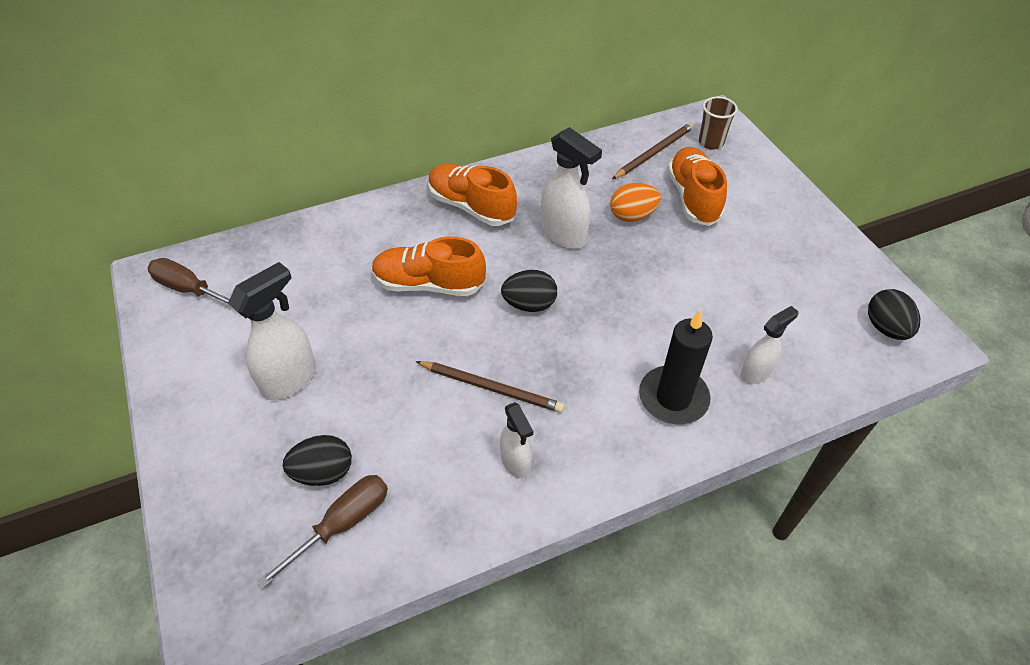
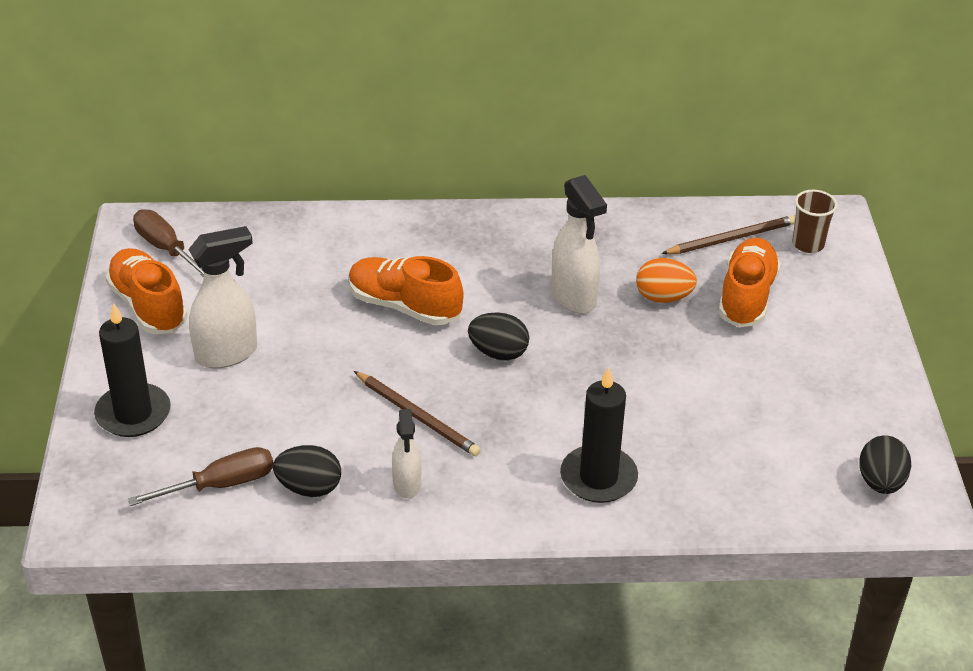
camera: 20 degrees right, 10 degrees down
black egg [283,435,352,486] -> black egg moved to [273,445,341,497]
orange shoe [428,163,517,226] -> orange shoe moved to [105,248,187,334]
white spray bottle [741,306,798,384] -> none
none -> black candle [94,303,171,437]

